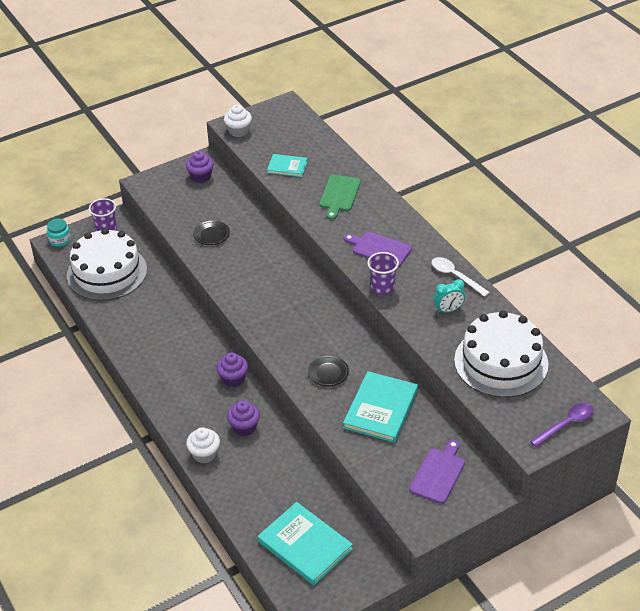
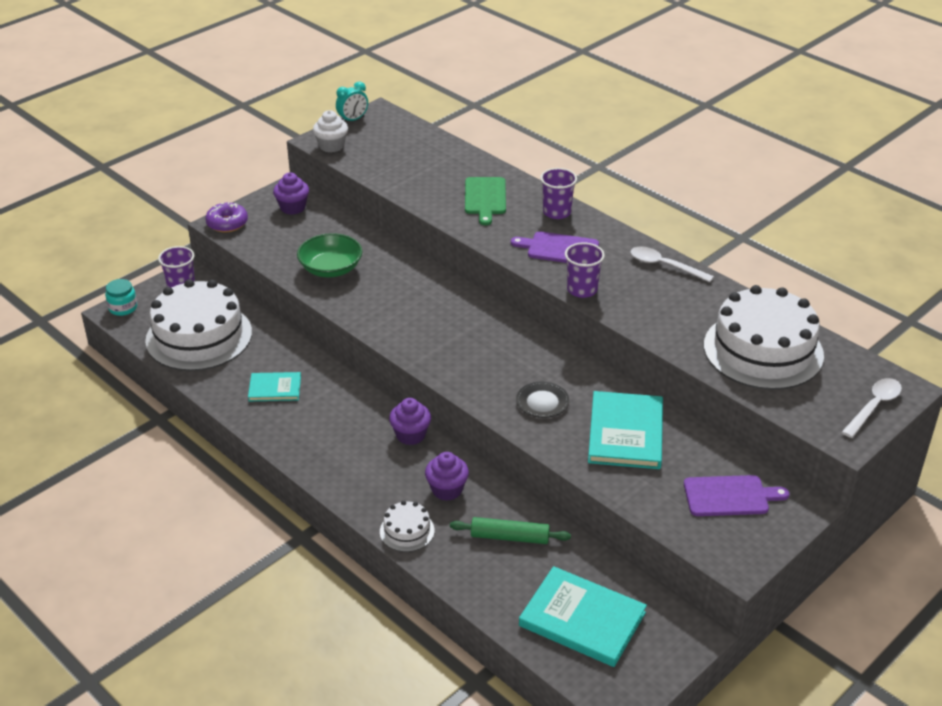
camera: 15 degrees left, 5 degrees down
white cupcake [186,427,220,463] -> white cake [380,501,435,552]
black plate [193,221,230,245] -> green bowl [297,233,362,277]
turquoise book [267,154,308,177] -> turquoise book moved to [248,372,301,401]
purple cutting board [409,440,465,504] -> purple cutting board turned 75 degrees clockwise [684,475,789,516]
turquoise clock [434,279,465,314] -> turquoise clock moved to [336,81,368,121]
purple spoon [530,403,594,447] -> white spoon [842,378,902,438]
none -> purple donut [205,202,248,232]
none -> green rolling pin [450,517,571,544]
none -> purple cup [540,168,577,219]

